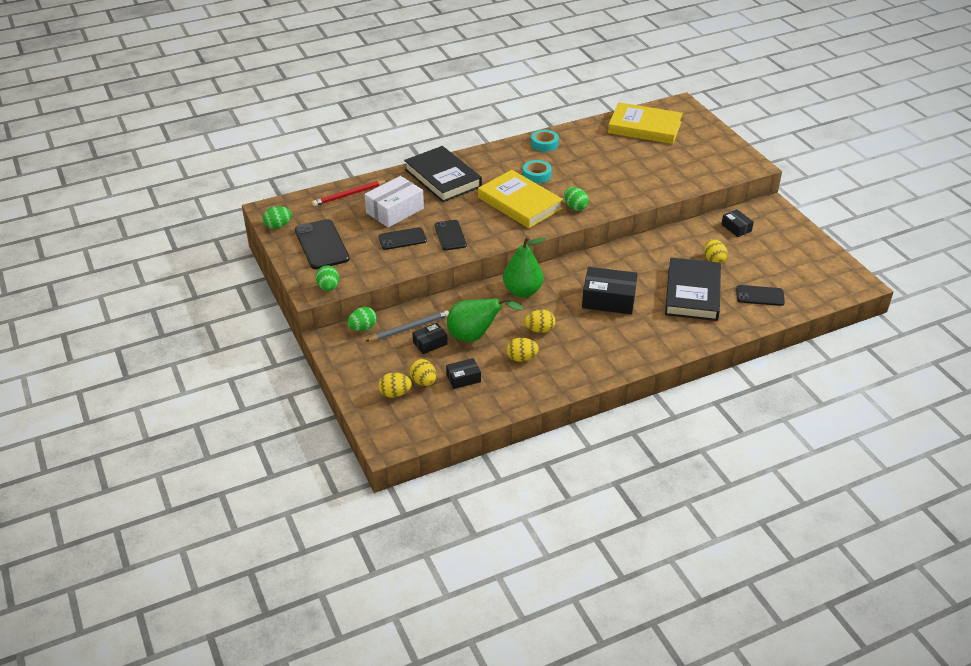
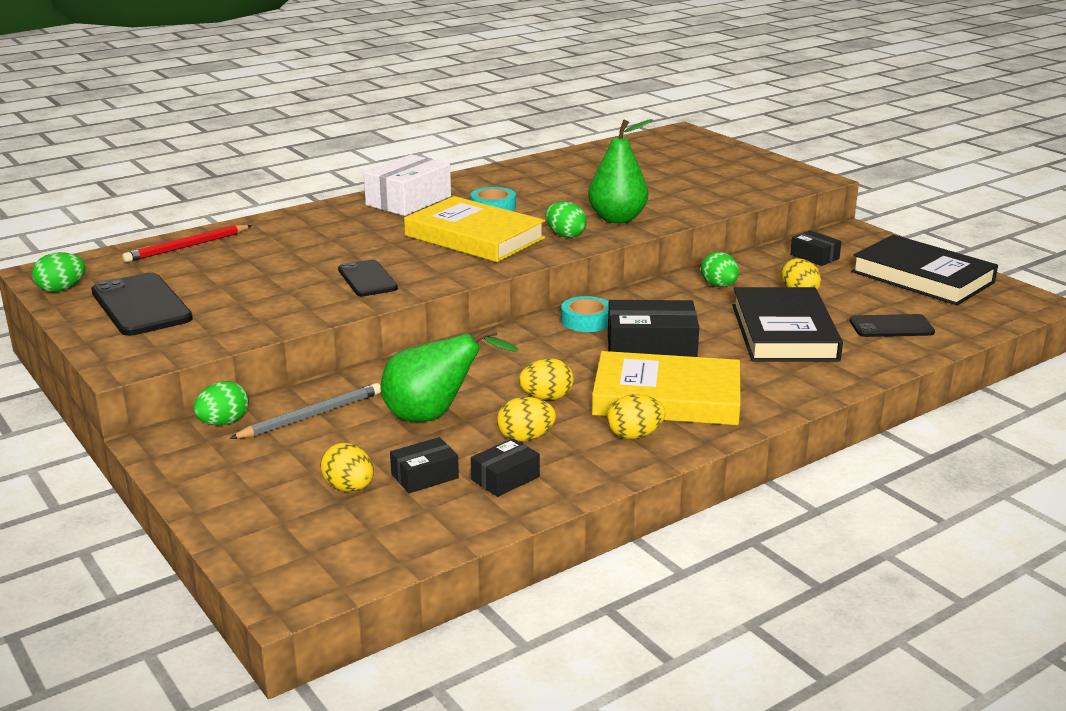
camera: 10 degrees left, 15 degrees down
green egg [316,265,339,291] -> green egg moved to [701,252,739,287]
white box [364,176,424,228] -> white box moved to [364,154,451,216]
black phone [378,227,427,250] -> none
yellow egg [378,373,412,398] -> yellow egg moved to [607,395,665,439]
black book [404,146,482,202] -> black book moved to [851,234,998,305]
black box [412,323,448,354] -> black box moved to [471,438,540,497]
green pear [503,236,546,297] -> green pear moved to [588,119,653,223]
turquoise tape [531,130,559,152] -> turquoise tape moved to [561,296,609,332]
yellow book [608,102,683,144] -> yellow book moved to [592,351,741,425]

